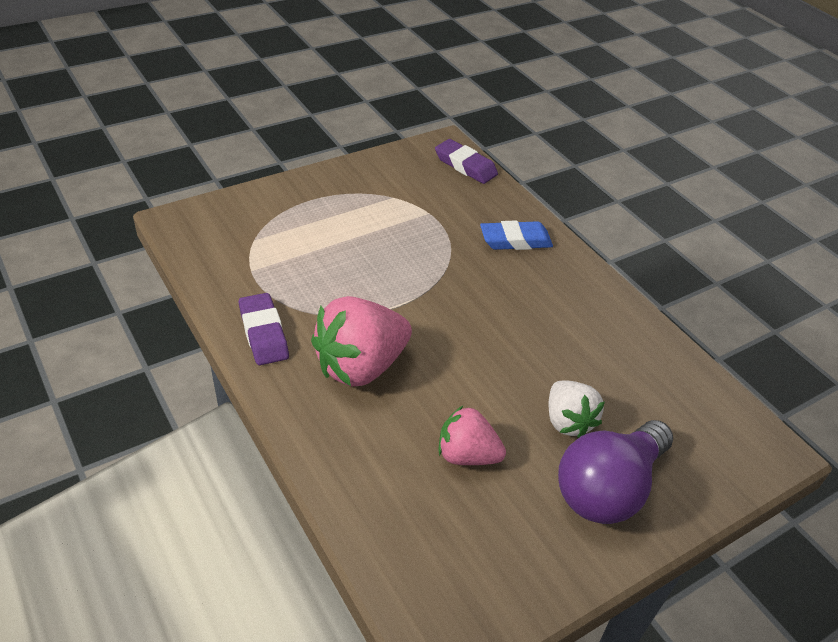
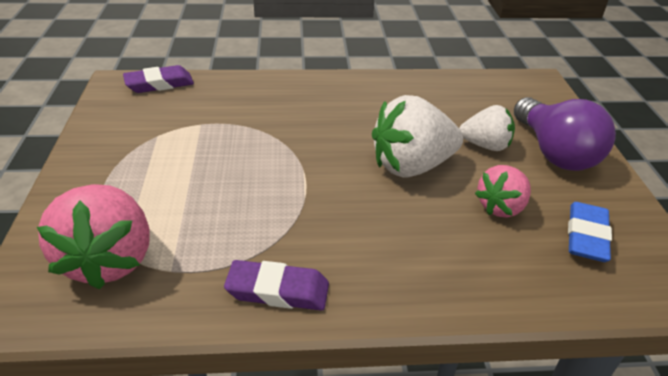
camera: 60 degrees left, 5 degrees down
pink strawberry [311,296,412,386] -> pink strawberry moved to [37,184,150,290]
blue eraser [480,221,553,250] -> blue eraser moved to [568,202,612,262]
none -> white strawberry [372,95,463,178]

